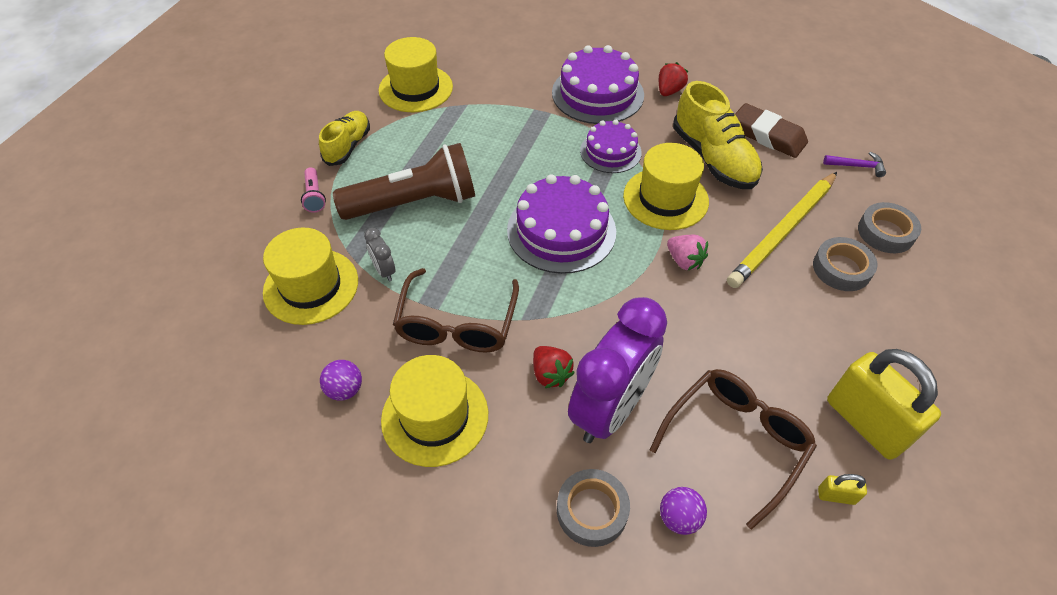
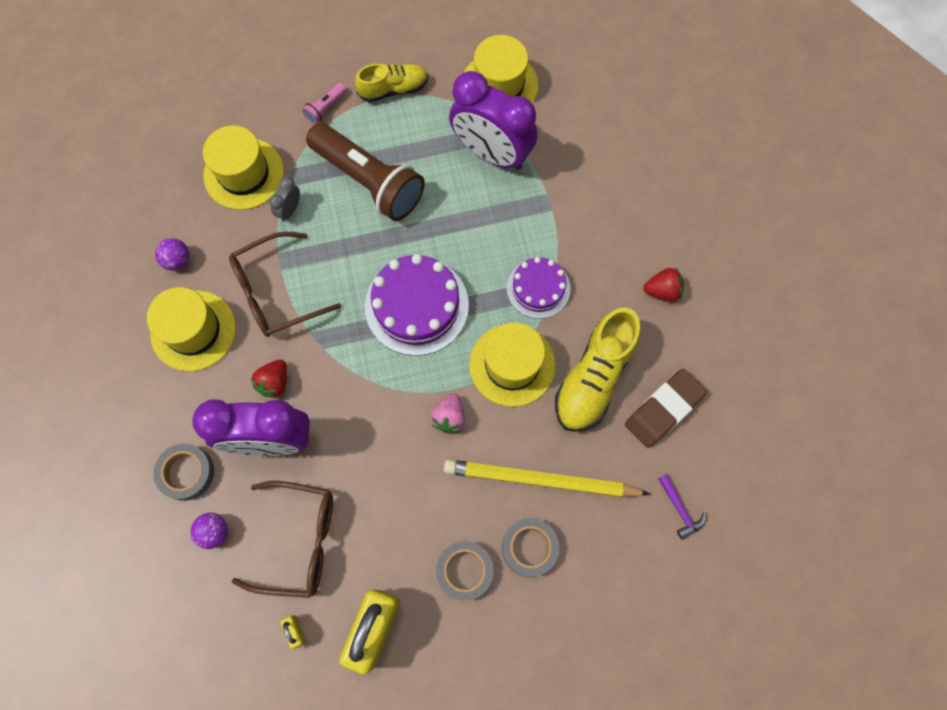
camera: 55 degrees right, 20 degrees up
purple cake [552,45,644,124] -> none
brown eraser [735,103,808,158] -> brown eraser turned 45 degrees clockwise [625,369,707,448]
grey tape [858,202,921,253] -> grey tape moved to [436,541,494,601]
none -> purple clock [449,71,538,170]

